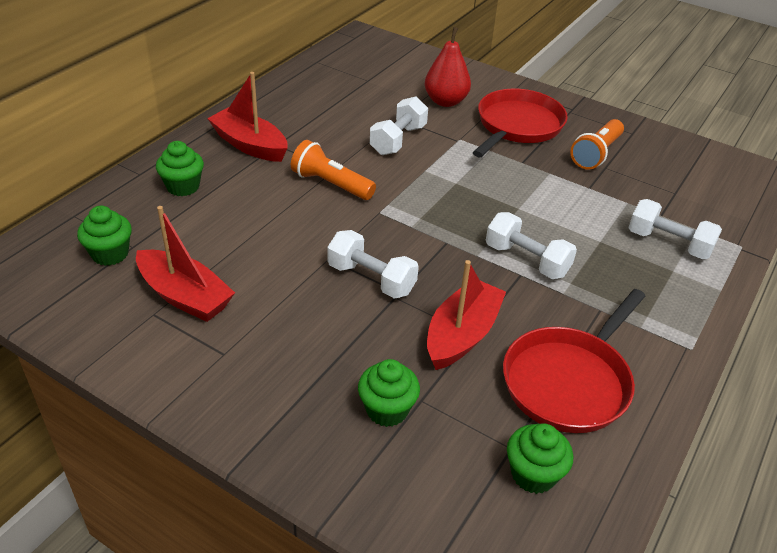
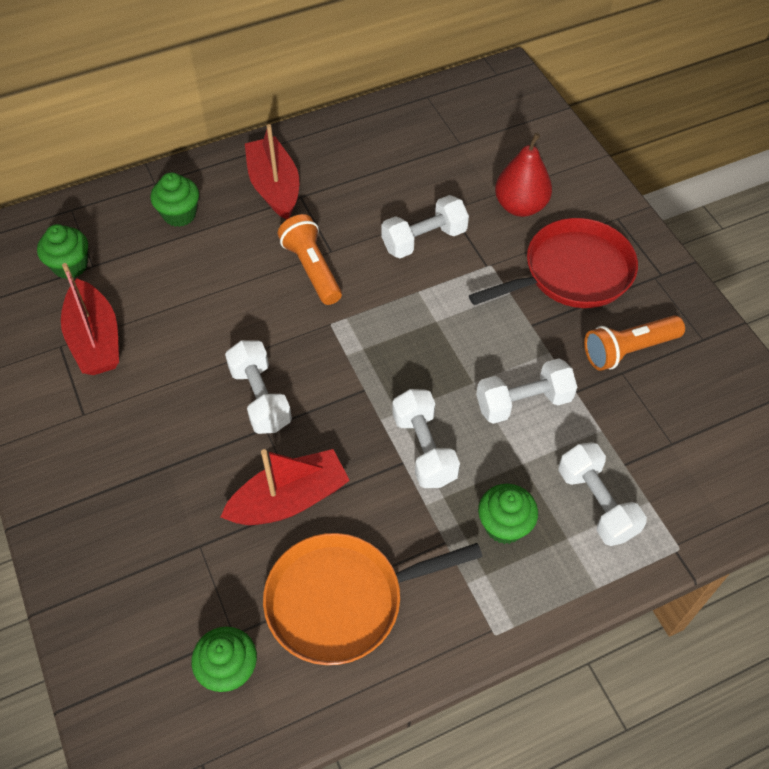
camera: 35 degrees right, 15 degrees up
green cupcake [358,359,420,427] -> green cupcake moved to [478,484,538,544]
red pan [503,289,645,433] -> orange pan [263,533,483,665]
none -> white dumbbell [476,358,577,424]

